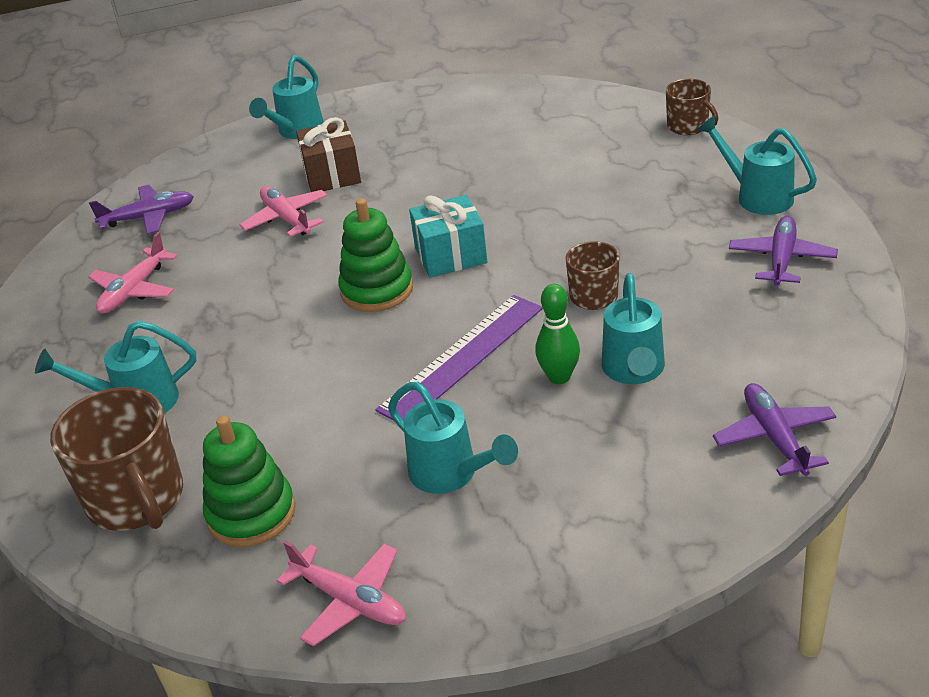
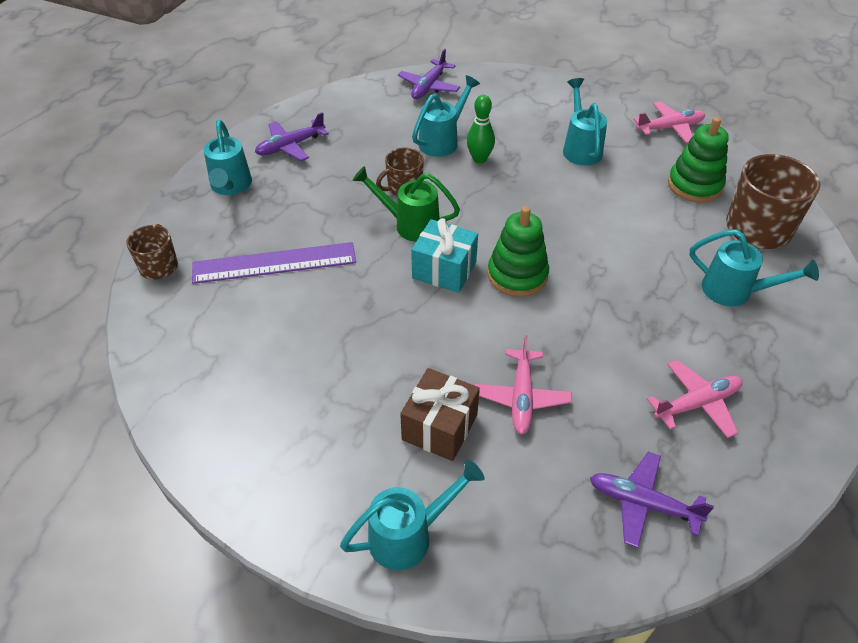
camera: 145 degrees left, 10 degrees up
pink plane [277,541,406,646] -> pink plane turned 90 degrees clockwise [633,101,705,143]
purple ruler [375,295,543,421] -> purple ruler moved to [192,242,356,284]
none -> green watering can [352,166,460,242]

